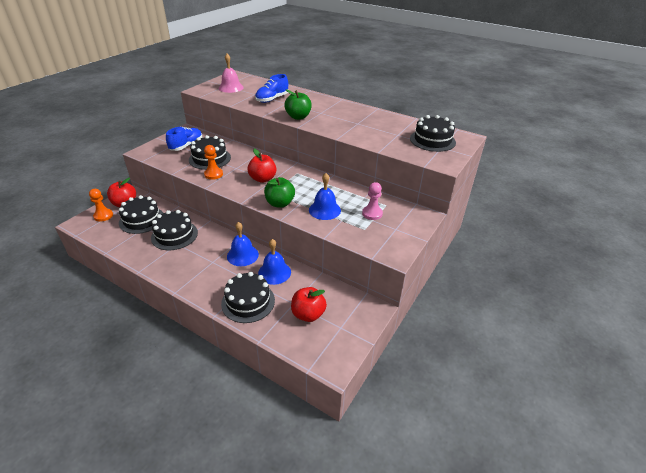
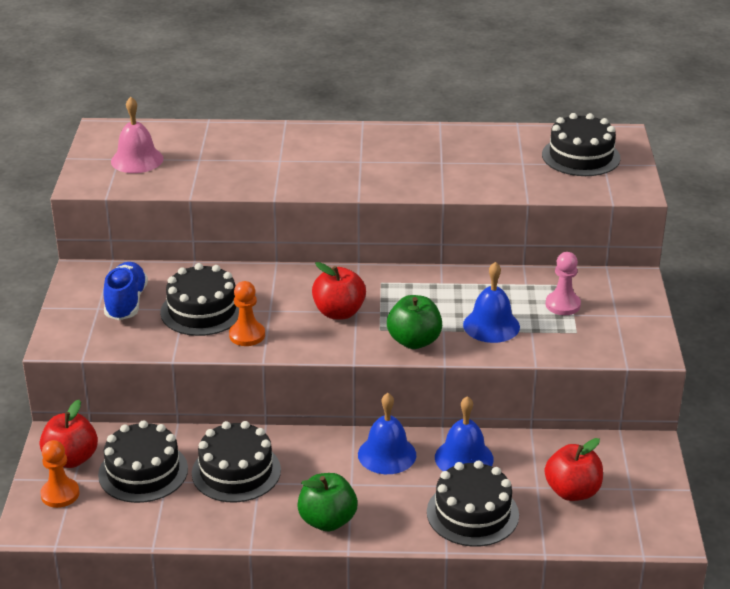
camera: 30 degrees left, 5 degrees down
blue shoe [255,74,288,103] -> none
green apple [284,89,312,120] -> green apple moved to [297,473,358,531]

